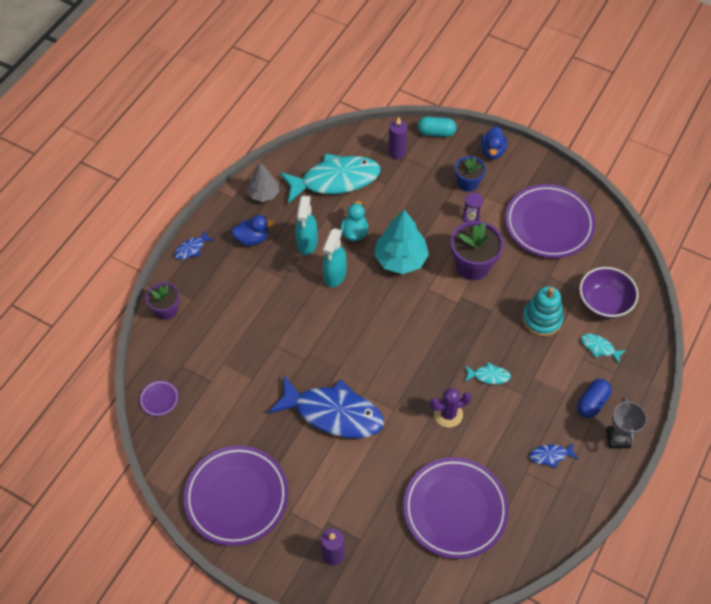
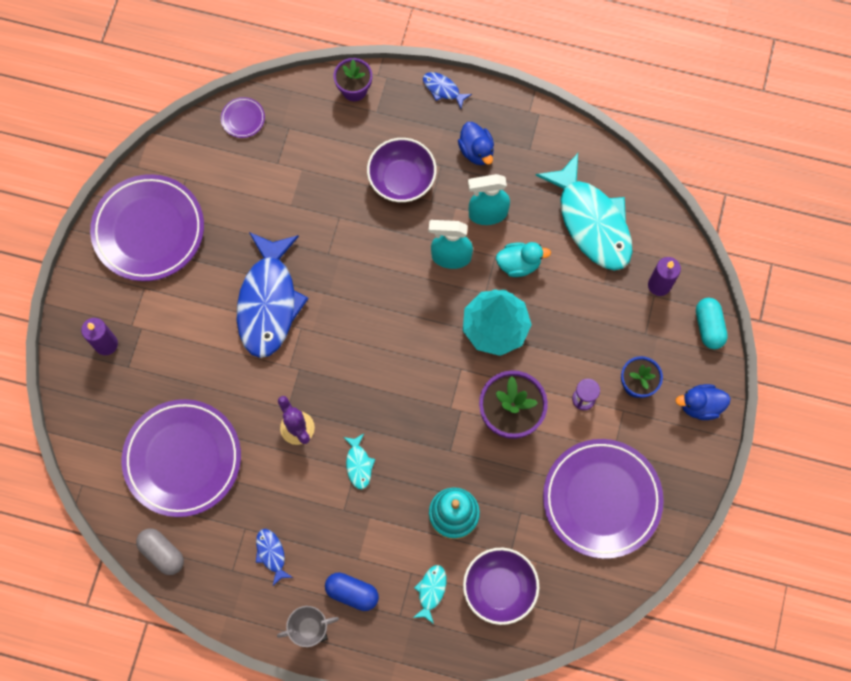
camera: 75 degrees right, 15 degrees up
grey tree [247,163,279,202] -> none
none -> grey capsule [136,528,184,575]
none -> purple bowl [367,138,437,202]

